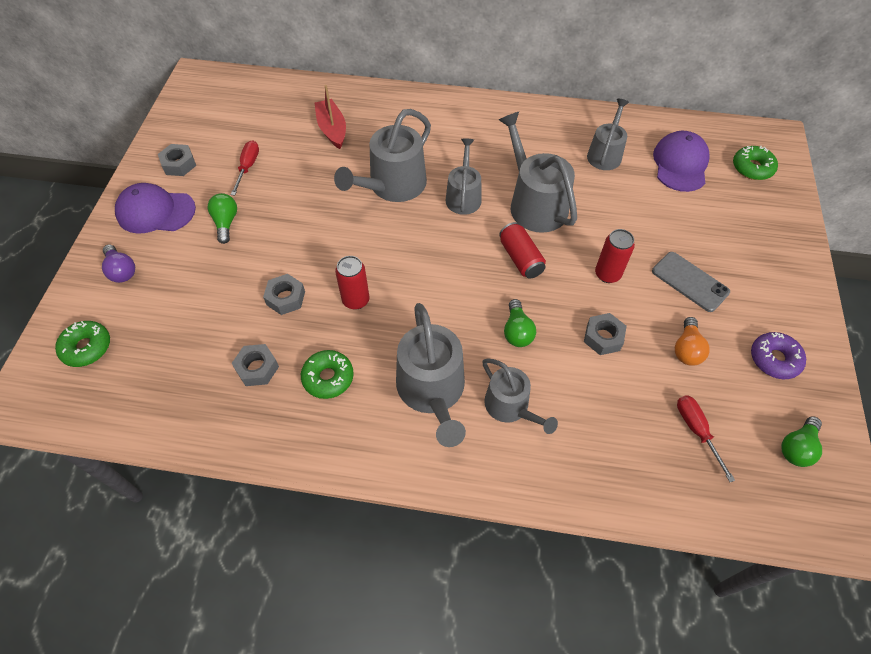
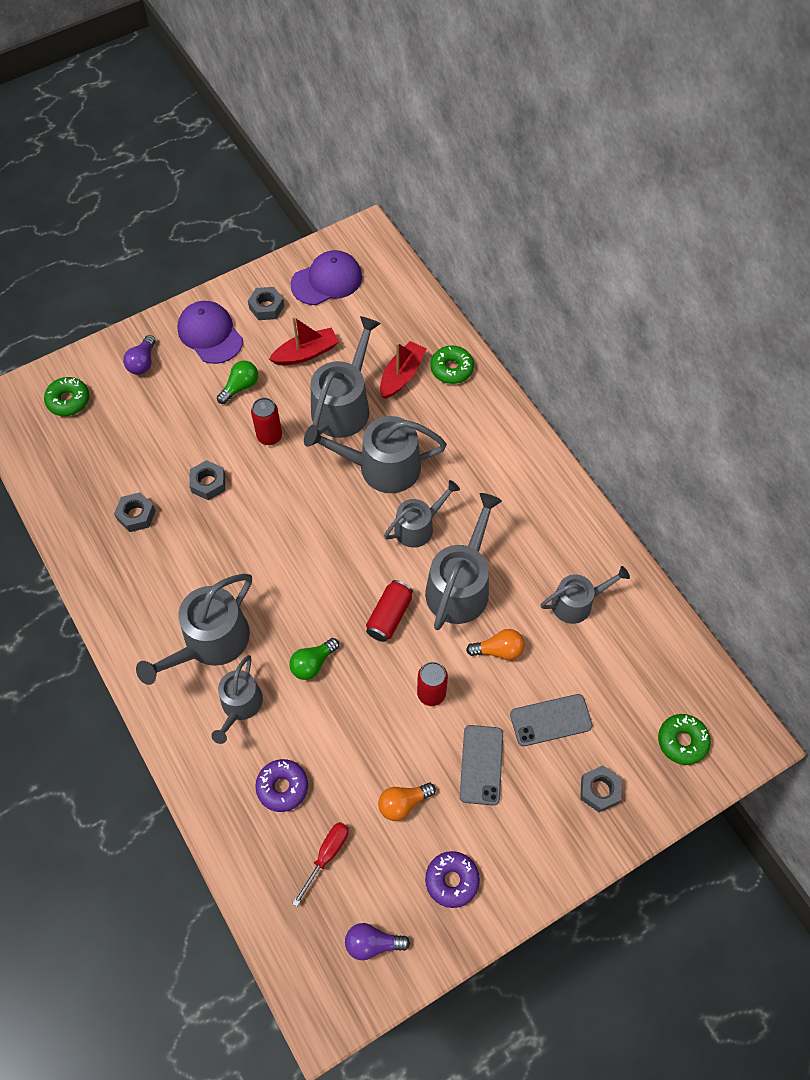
camera: 50 degrees right, 5 degrees up
red screwdriver [230,140,259,196] -> red boat [269,317,339,365]
green donut [301,350,354,399] -> green donut moved to [430,346,474,384]
red can [335,256,369,310] -> red can moved to [251,398,282,445]
grey nut [584,313,627,355] -> grey nut moved to [580,766,622,812]
purple cap [653,131,710,192] -> purple cap moved to [291,250,362,305]
green light bulb [781,416,822,467] -> purple light bulb [345,923,410,960]
none -> purple donut [255,759,308,812]
none -> grey watering can [311,316,381,438]
none -> orange light bulb [466,629,525,660]
none -> grey phone [510,694,593,746]

